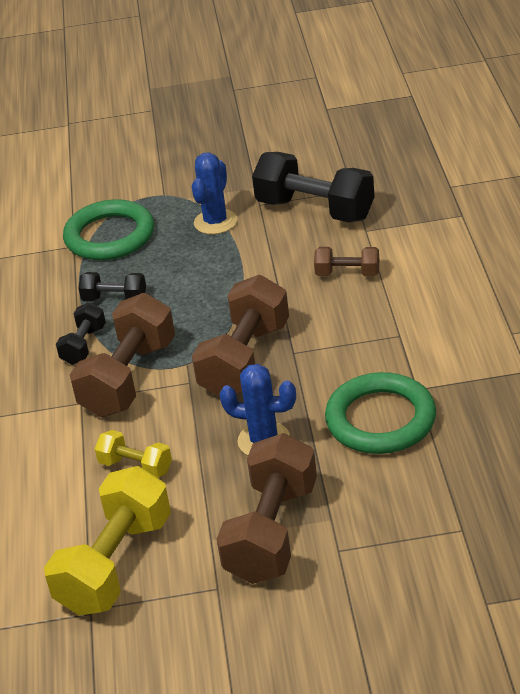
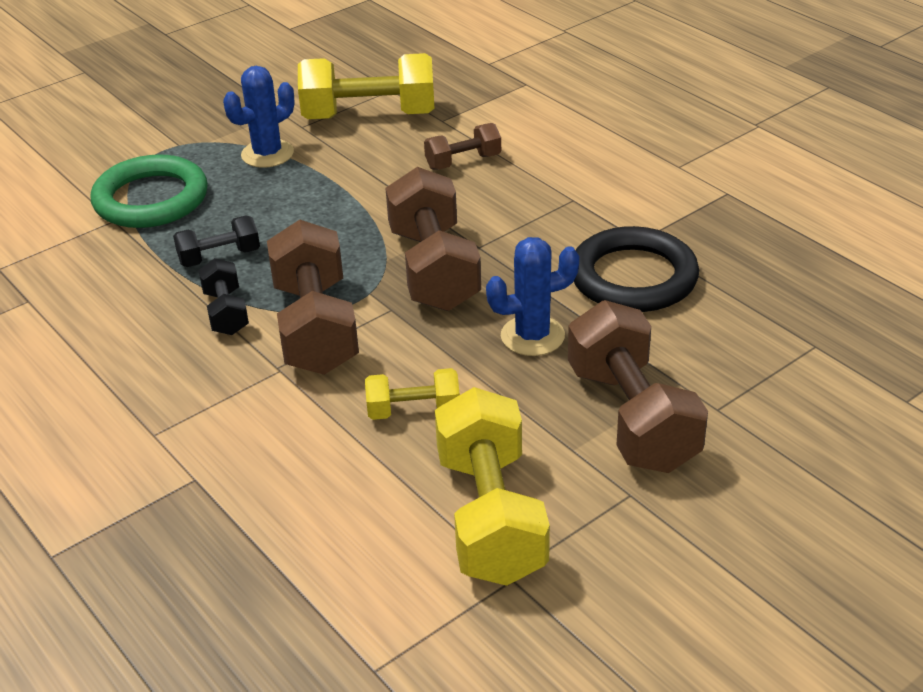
camera: 35 degrees left, 0 degrees up
blue cactus [192,153,237,234] -> blue cactus turned 60 degrees clockwise [223,66,294,168]
black dumbbell [252,152,375,223] -> yellow dumbbell [298,53,435,119]
green ring [325,372,436,454] -> black ring [574,226,699,312]

